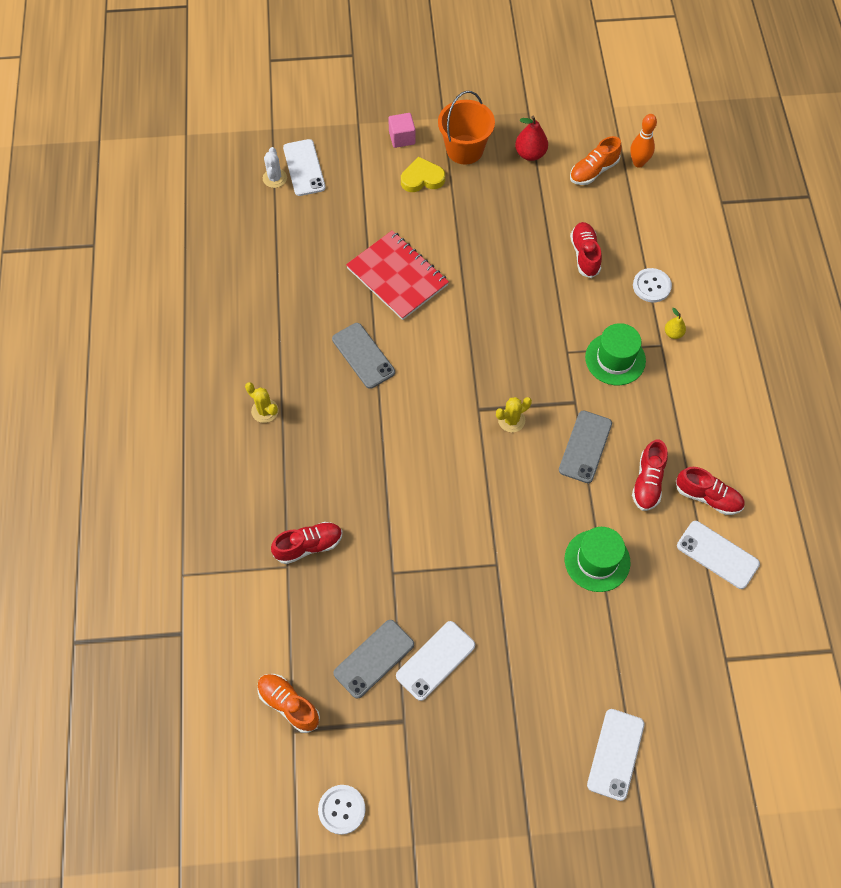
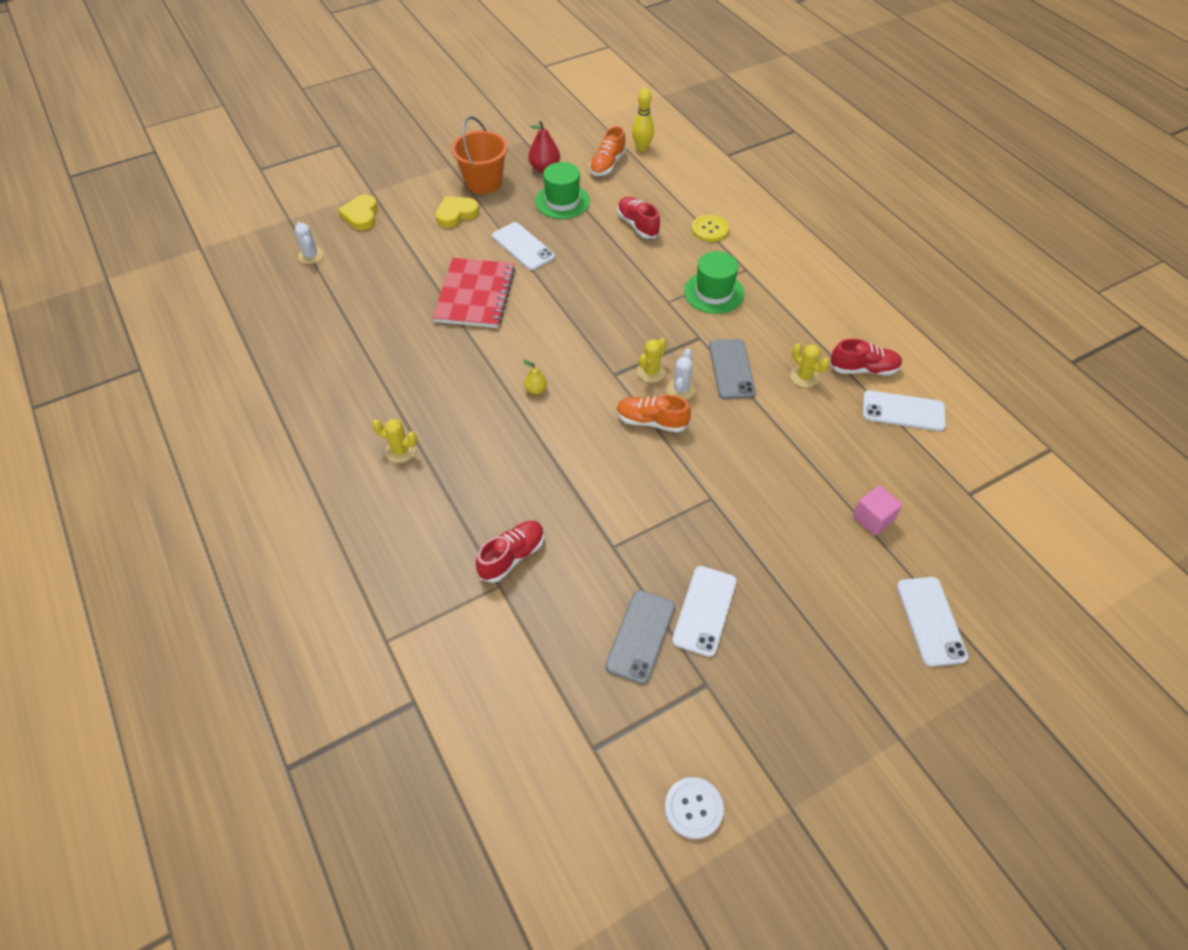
camera: 25 degrees left, 10 degrees down
orange shoe [257,674,320,733] -> orange shoe moved to [616,395,691,433]
white phone [283,139,326,196] -> white phone moved to [492,222,555,270]
grey phone [332,323,395,389] -> none
red notebook [346,230,449,320] -> red notebook turned 75 degrees clockwise [432,258,515,328]
pink cube [388,113,415,148] -> pink cube moved to [853,485,902,535]
green hat [565,527,630,592] -> green hat moved to [535,162,590,219]
orange bowling pin [630,114,657,167] -> yellow bowling pin [632,88,654,152]
red shoe [632,440,668,511] -> yellow cactus [791,344,830,387]
white button [633,268,672,302] -> yellow button [692,215,729,242]
yellow pear [665,308,686,339] -> yellow pear moved to [523,360,547,395]
none -> yellow heart [338,195,378,230]
none -> white cactus [667,349,696,400]

